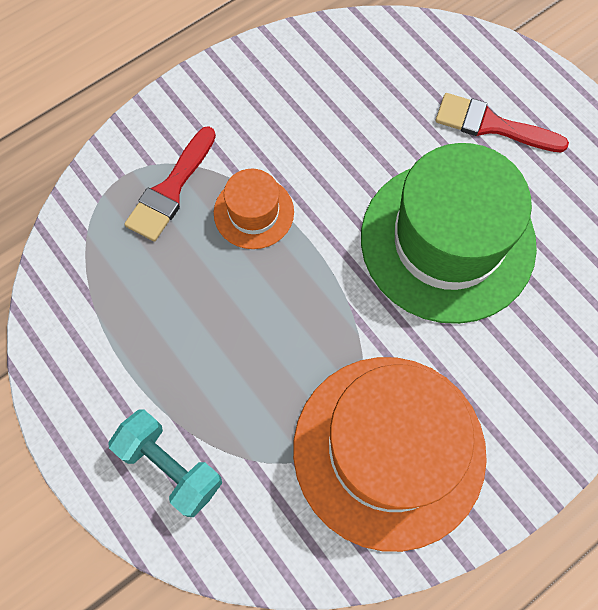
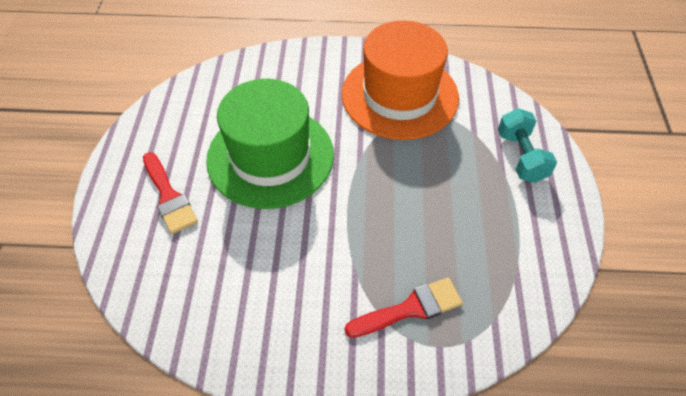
camera: 140 degrees left, 15 degrees down
orange hat [214,169,294,249] -> none

